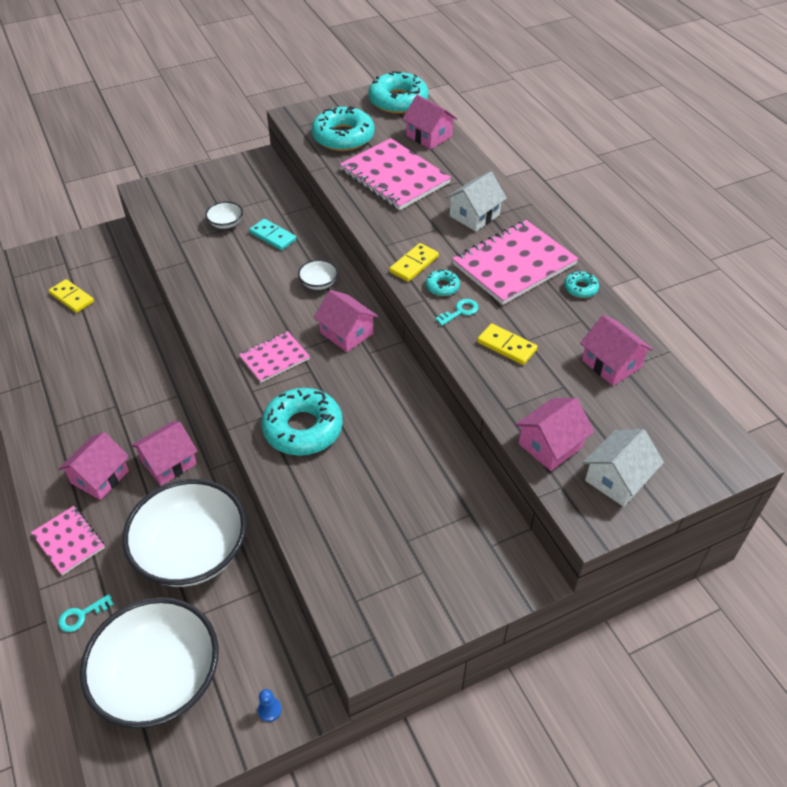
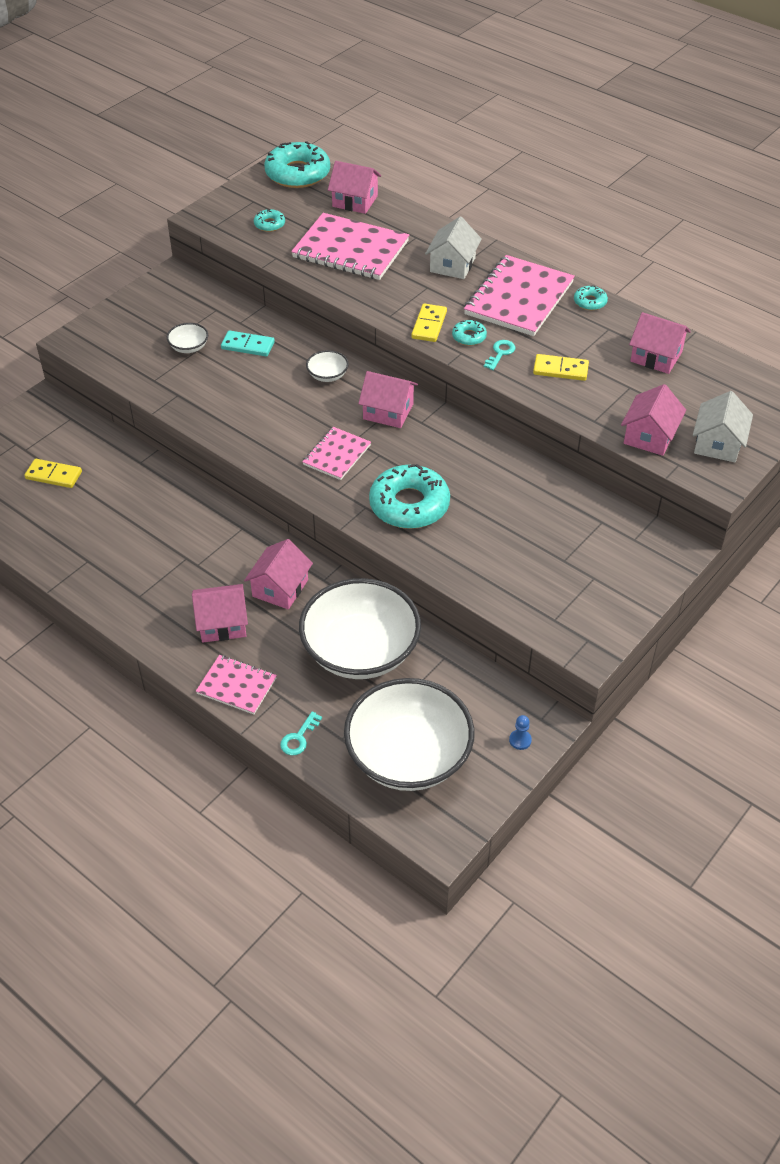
camera: 25 degrees left, 0 degrees up
pink house [58,432,129,500] -> pink house turned 75 degrees clockwise [192,584,248,642]
turquoise donut [311,106,375,151] -> turquoise donut [254,209,285,232], size x0.46

